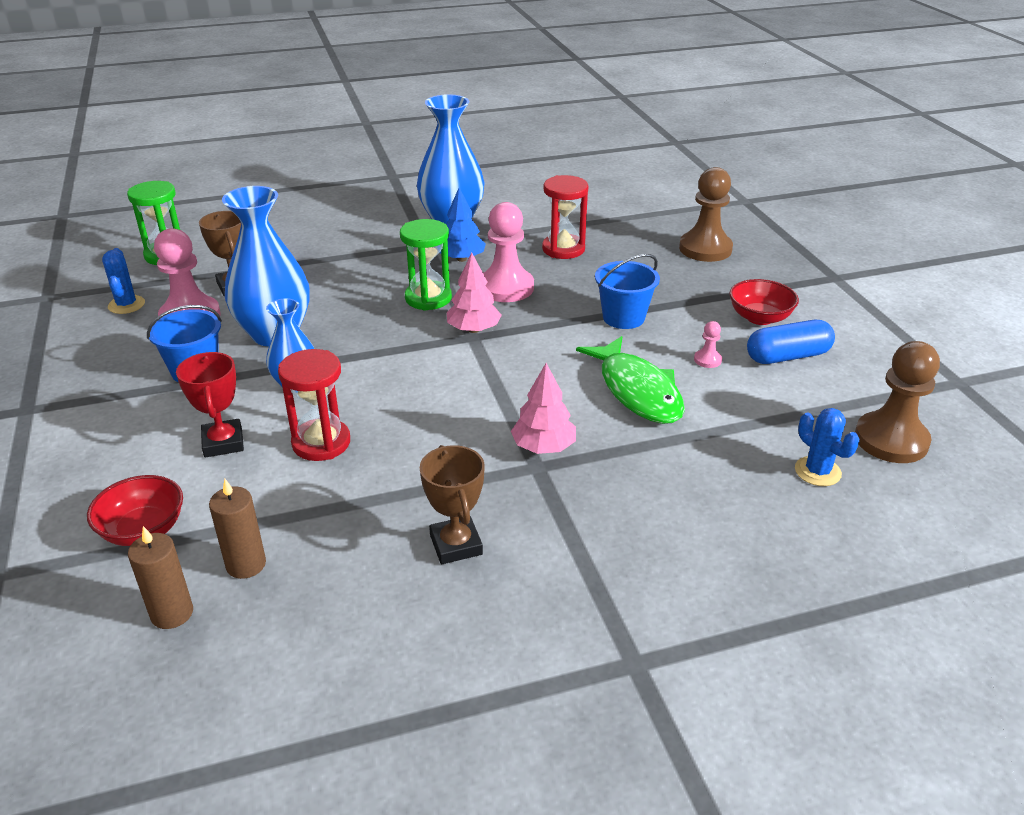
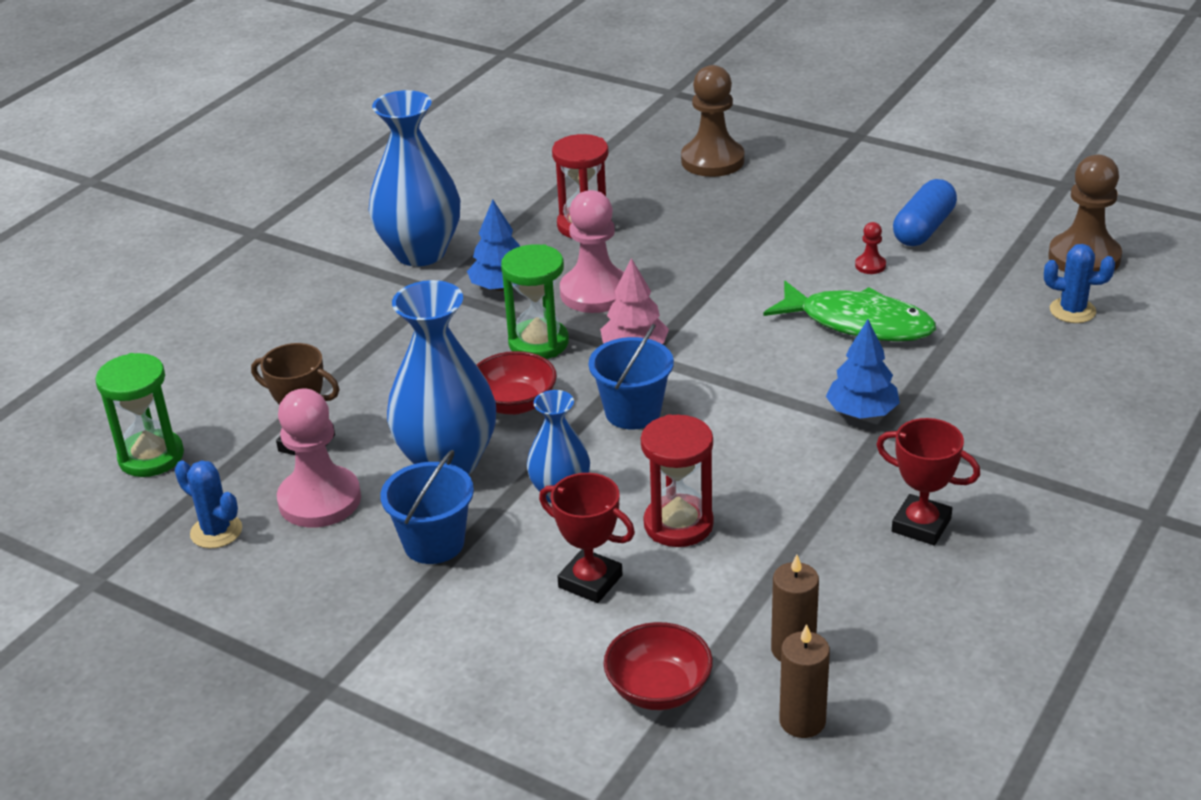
camera: 40 degrees left, 0 degrees up
brown trophy [420,445,485,564] -> red trophy [876,418,980,545]
pink tree [511,363,576,454] -> blue tree [826,319,900,419]
blue bucket [595,254,660,329] -> blue bucket moved to [589,324,674,429]
pink pawn [694,321,722,368] -> red pawn [855,222,886,274]
red bowl [729,279,799,325] -> red bowl moved to [477,351,557,415]

